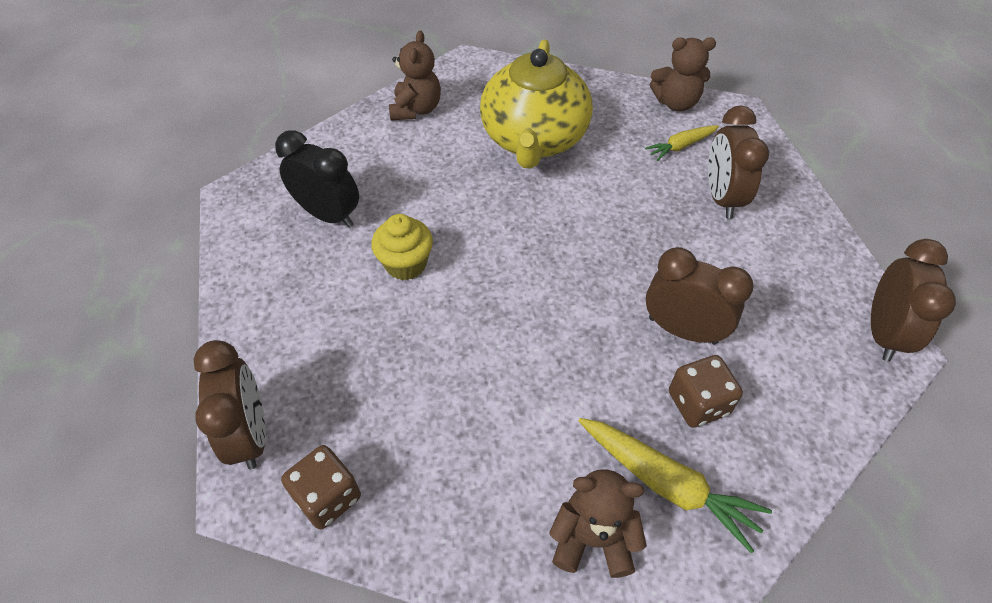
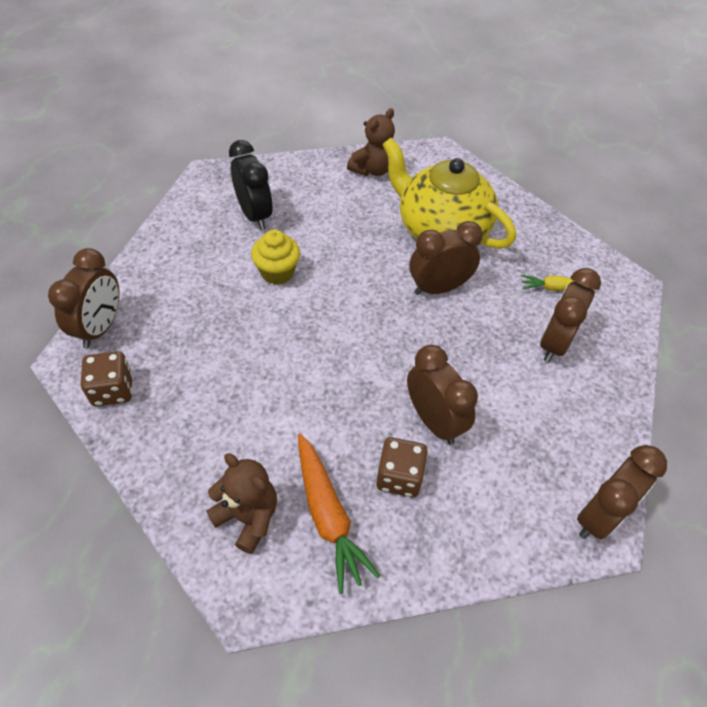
camera: 30 degrees right, 0 degrees up
yellow teapot [480,40,593,169] -> yellow teapot turned 90 degrees clockwise [382,138,516,249]
yellow carrot [578,418,772,553] -> orange carrot [298,434,380,594]
brown teddy bear [650,38,716,111] -> none
none -> brown clock [409,221,483,295]

